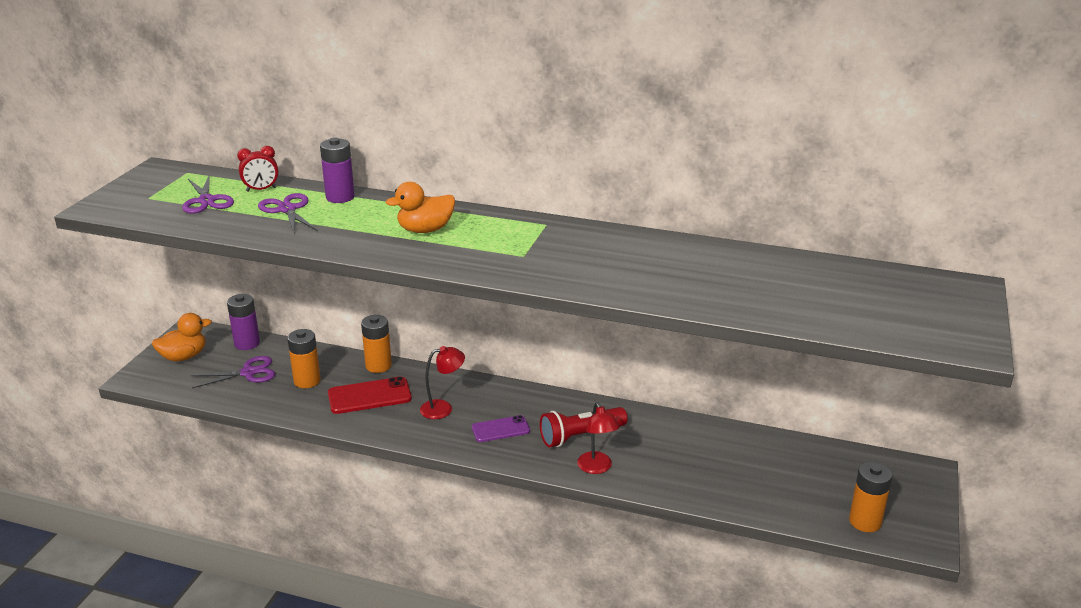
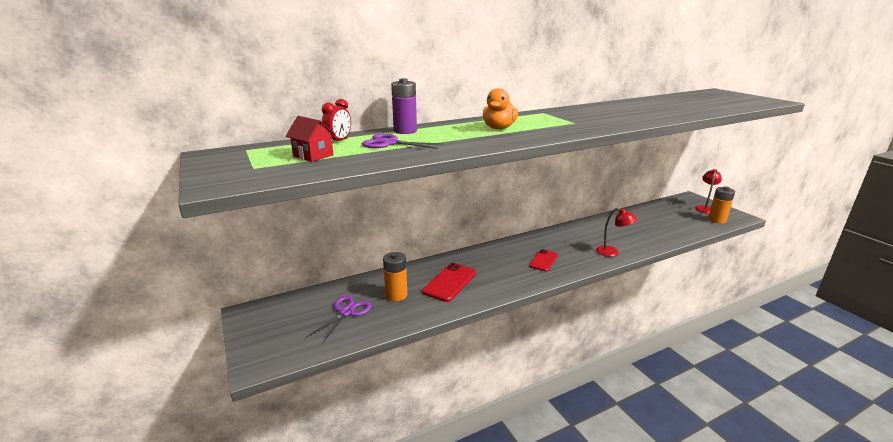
camera: 45 degrees left, 5 degrees down
orange duck [152,313,212,361] -> none
purple scissors [182,174,234,214] -> red house [286,116,335,162]
purple battery [227,294,260,350] -> none
orange battery [361,315,392,373] -> none
red lamp [420,346,465,419] -> red lamp moved to [695,169,722,214]
purple phone [472,415,530,442] -> red phone [529,249,558,271]
red flashlight [540,407,628,447] -> none

